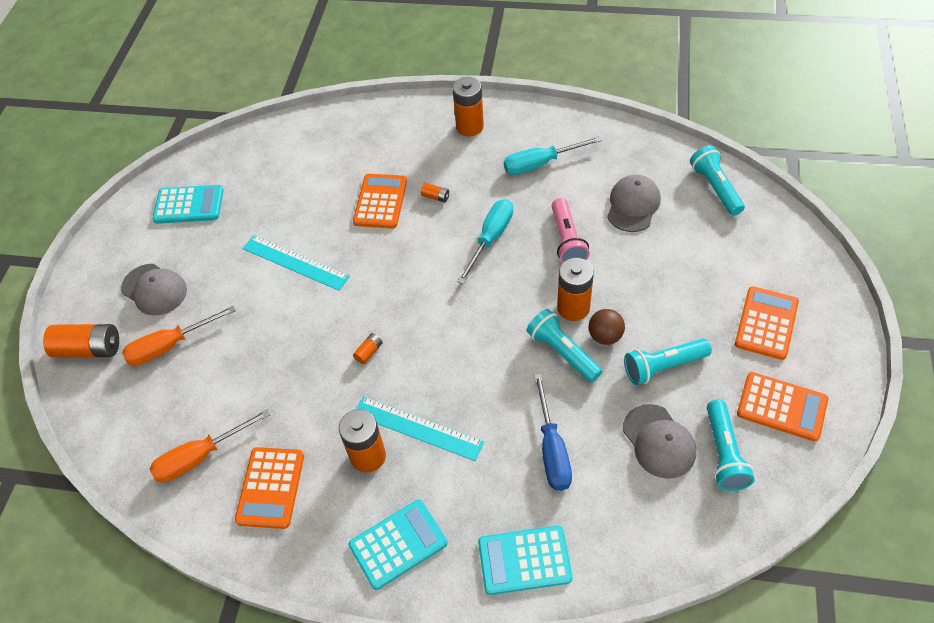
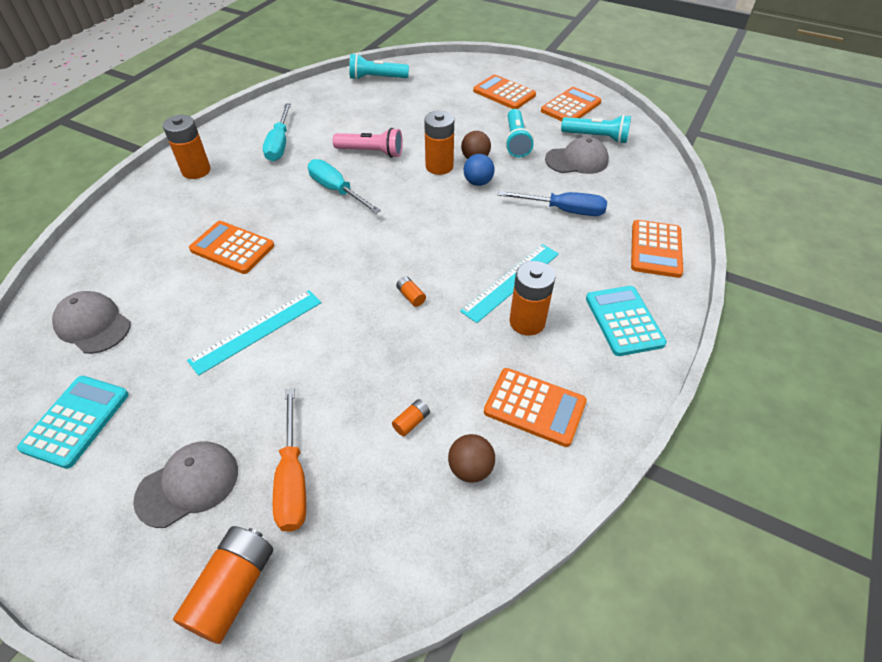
camera: 75 degrees left, 5 degrees down
orange screwdriver [150,409,271,482] -> brown ball [448,434,495,483]
orange battery [421,183,449,202] -> orange battery moved to [392,399,430,436]
turquoise calculator [478,526,572,595] -> orange calculator [631,220,683,278]
turquoise flashlight [527,309,602,382] -> blue ball [464,154,495,186]
grey cap [607,175,661,232] -> grey cap moved to [52,291,131,354]

